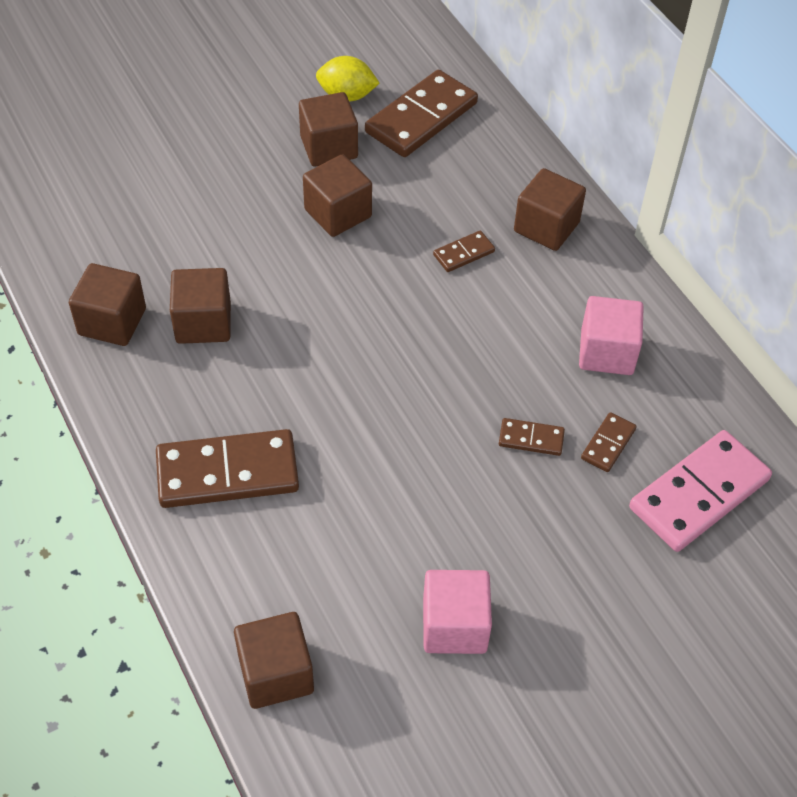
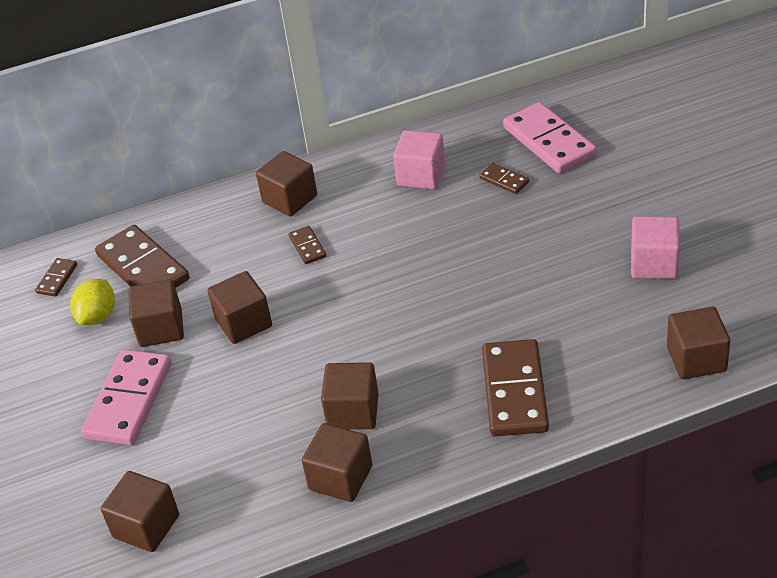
camera: 75 degrees left, 10 degrees down
brown domino [499,418,565,456] -> brown domino moved to [35,258,77,297]
none -> pink domino [81,349,172,445]
none -> brown cube [101,471,179,552]

